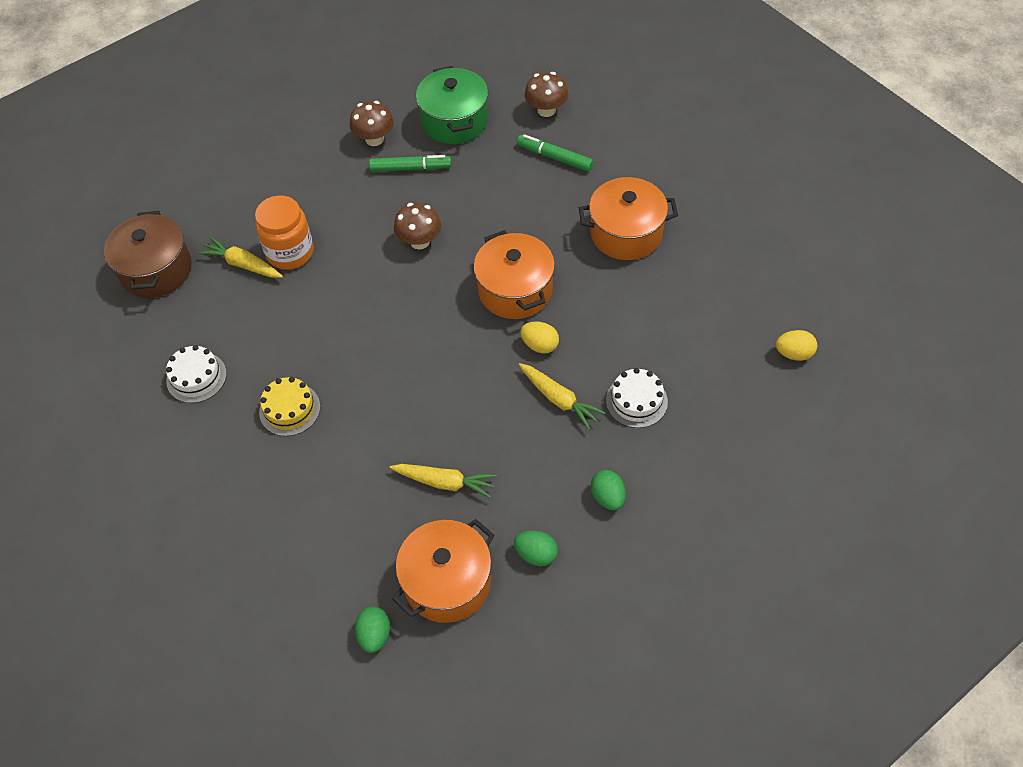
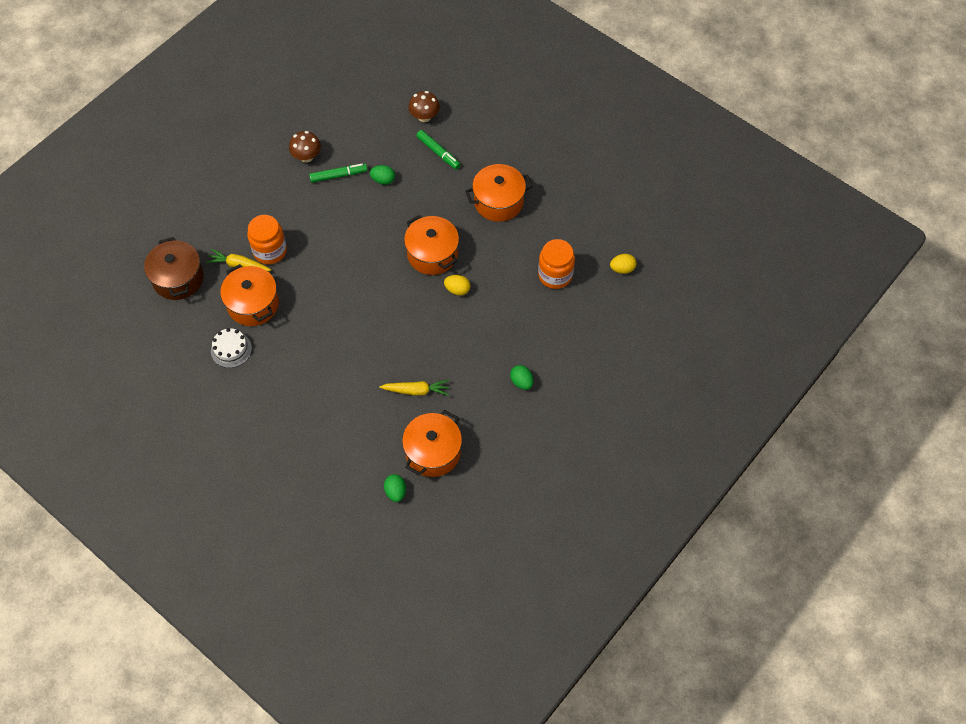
camera: 15 degrees left, 5 degrees up
yellow cake [259,377,320,436] -> none
brown mushroom [394,203,441,249] -> none
green pot [416,66,488,144] -> none
green egg [514,530,558,567] -> green egg moved to [370,165,395,185]
green marker [517,134,594,172] -> green marker turned 150 degrees counterclockwise [416,130,461,169]
yellow carrot [519,363,606,430] -> none
white cake [606,368,668,428] -> none
none -> orange pot [220,264,279,326]
none -> orange jar [538,239,575,289]

